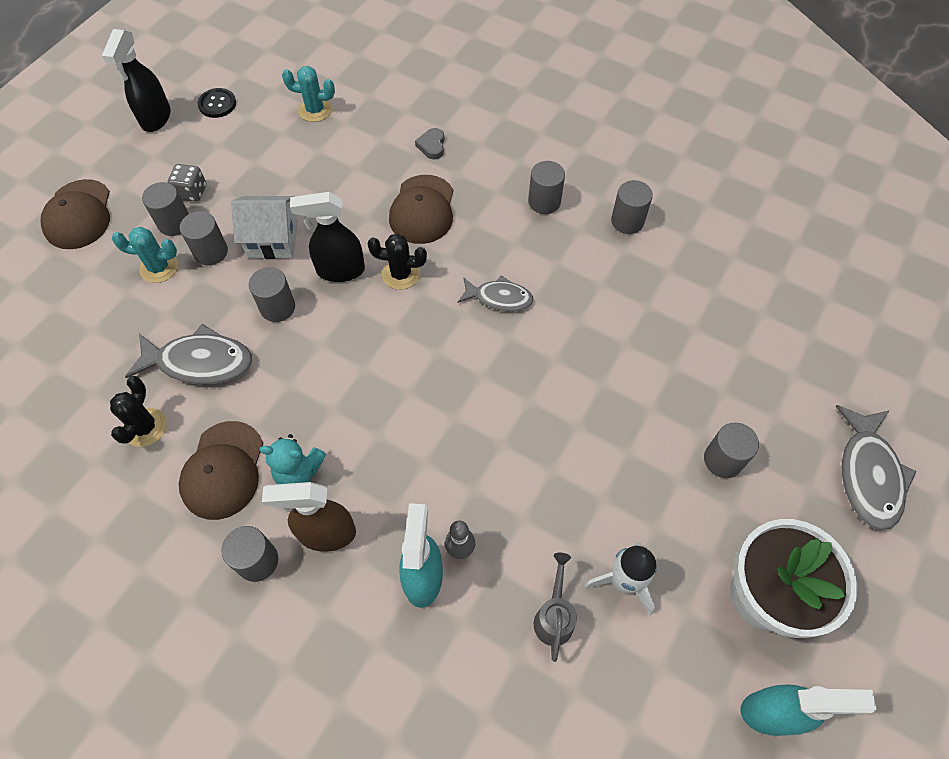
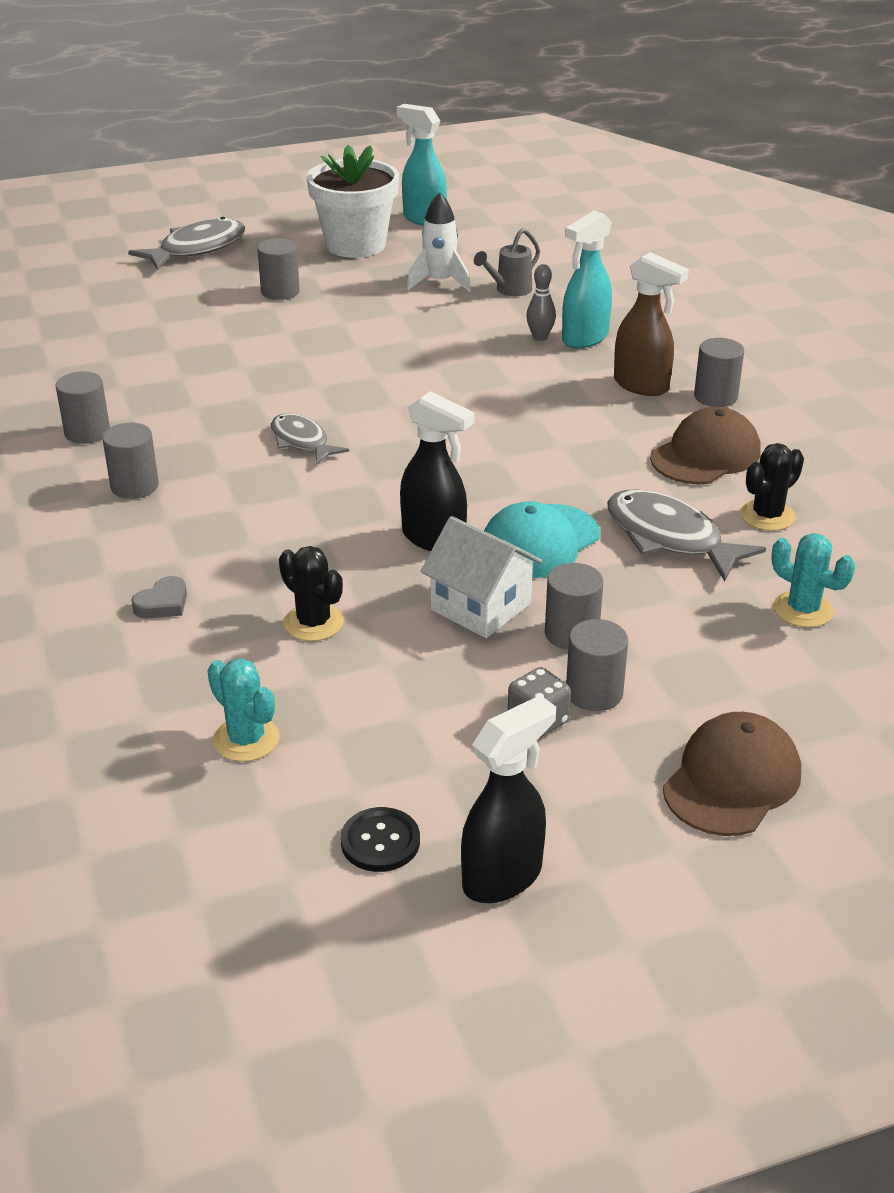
camera: 140 degrees left, 25 degrees down
turquoise cactus [112,227,178,283] -> turquoise cactus moved to [771,533,855,628]
grey cylinder [249,267,295,322] -> turquoise cap [484,501,600,578]
turquoise teddy bear [259,434,326,484] -> none
black cactus [368,233,427,290] -> black cactus moved to [279,546,344,641]
brown cap [389,175,453,244] -> none

